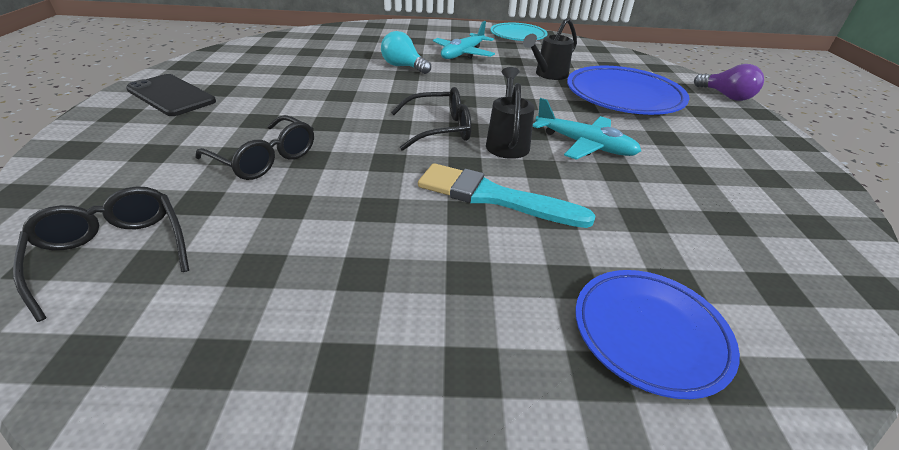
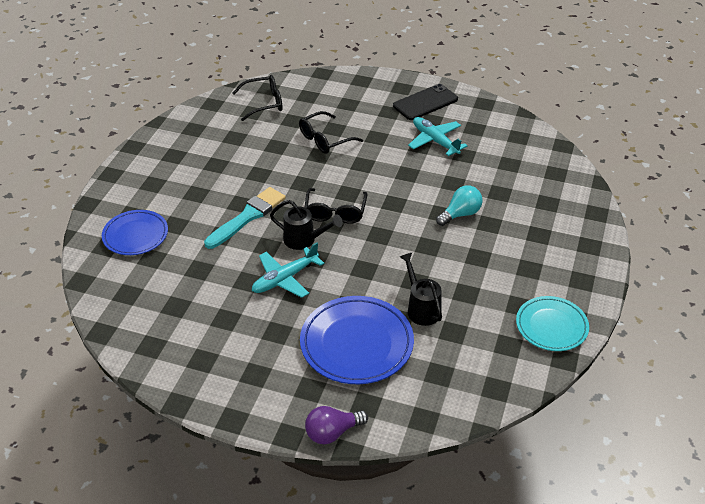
camera: 110 degrees right, 5 degrees up
turquoise plane [433,21,495,59] -> turquoise plane moved to [408,117,468,156]

